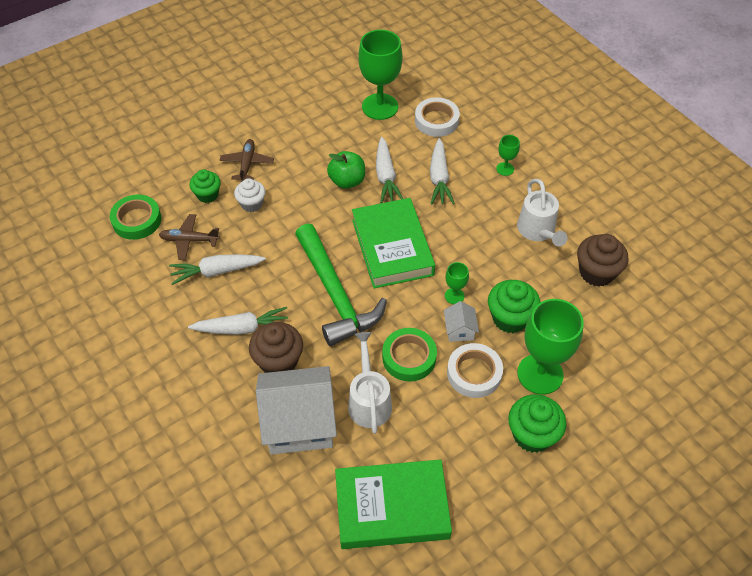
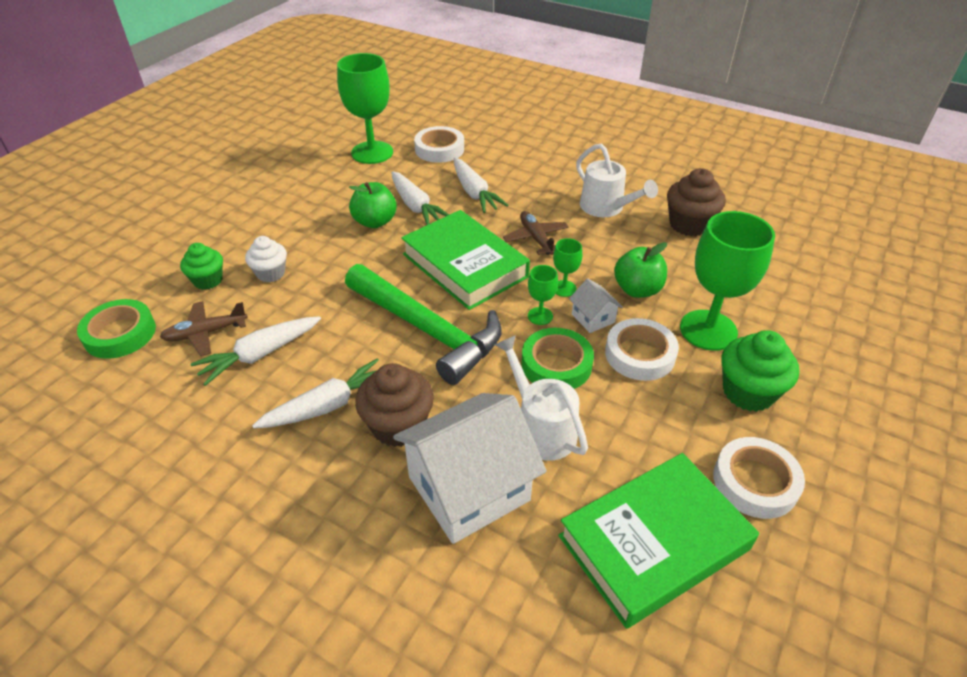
camera: 25 degrees left, 10 degrees down
brown plane [220,139,274,182] -> brown plane moved to [503,211,569,255]
green cupcake [488,280,540,333] -> green apple [614,242,667,298]
green goblet [496,135,520,176] -> green goblet moved to [528,265,558,325]
none -> white tape [713,437,805,519]

